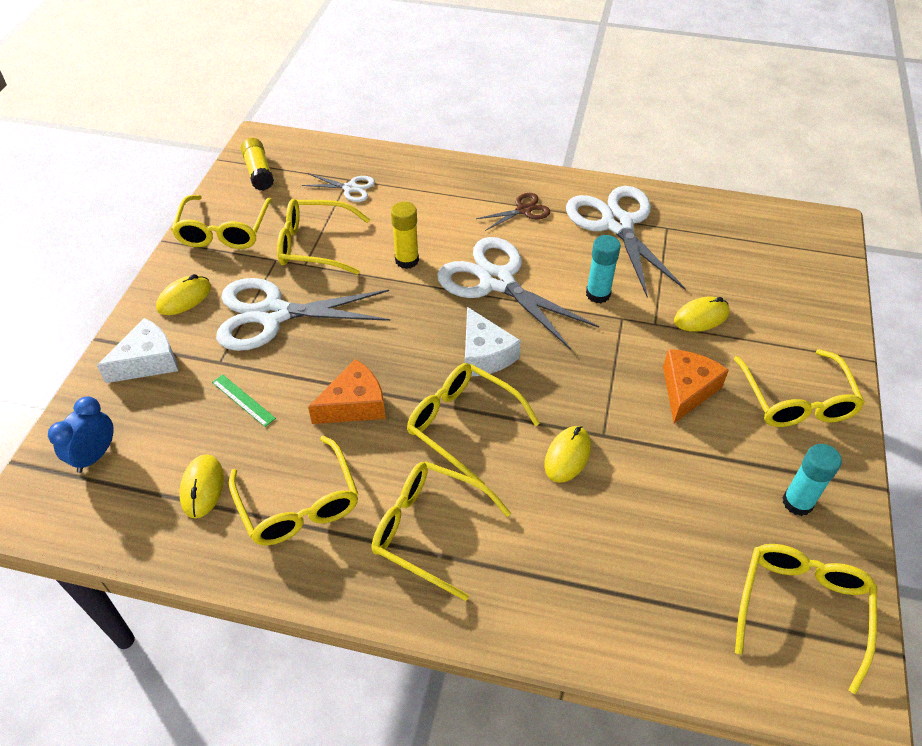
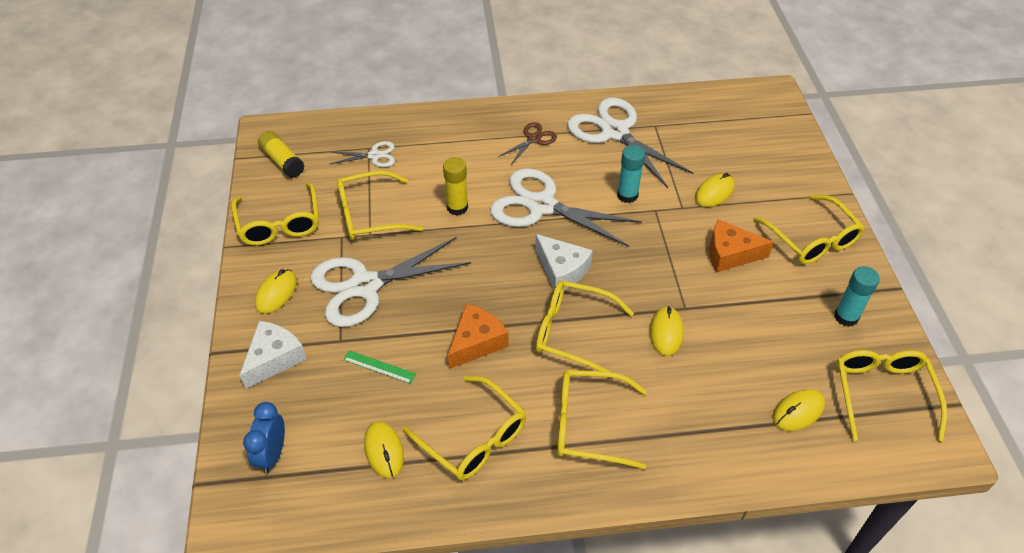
camera: 20 degrees left, 0 degrees up
orange cheese [663,349,729,423] -> orange cheese turned 90 degrees counterclockwise [709,219,774,273]
none -> yellow mouse [773,389,825,431]

